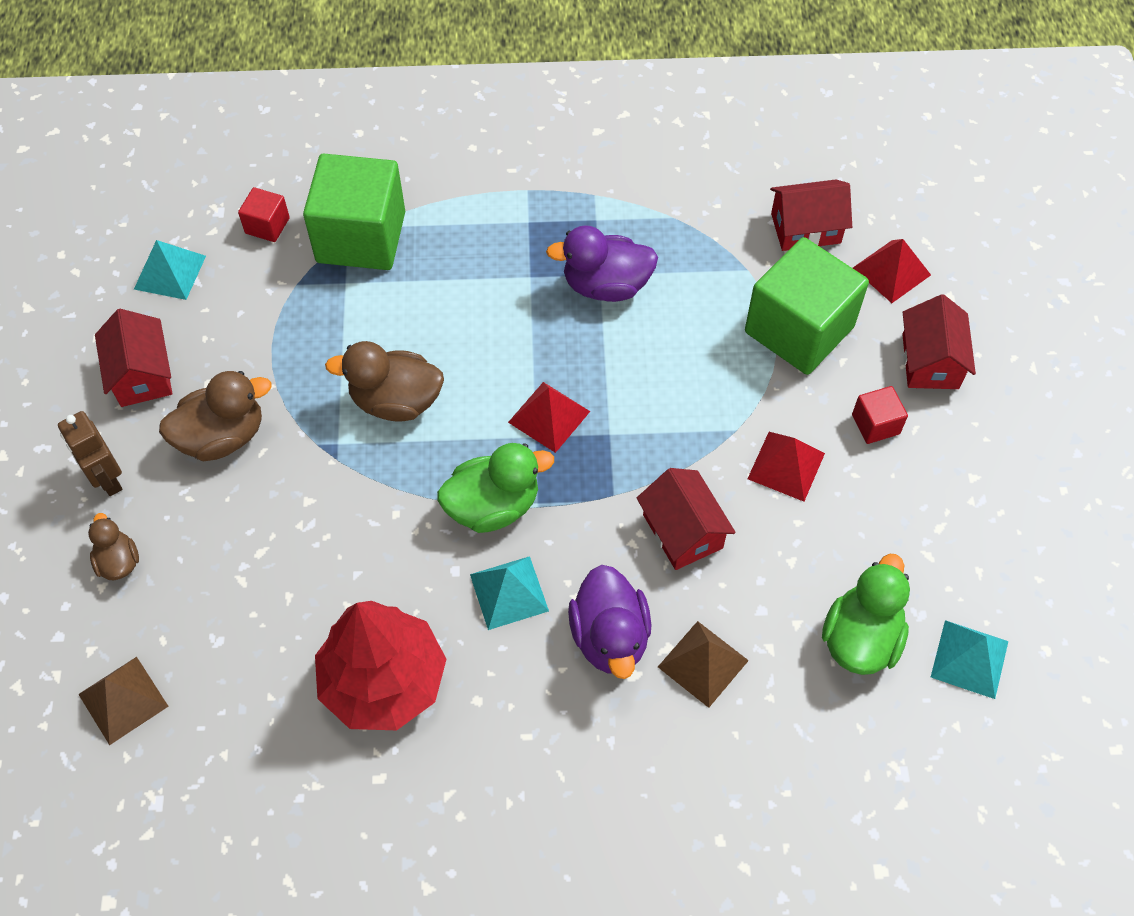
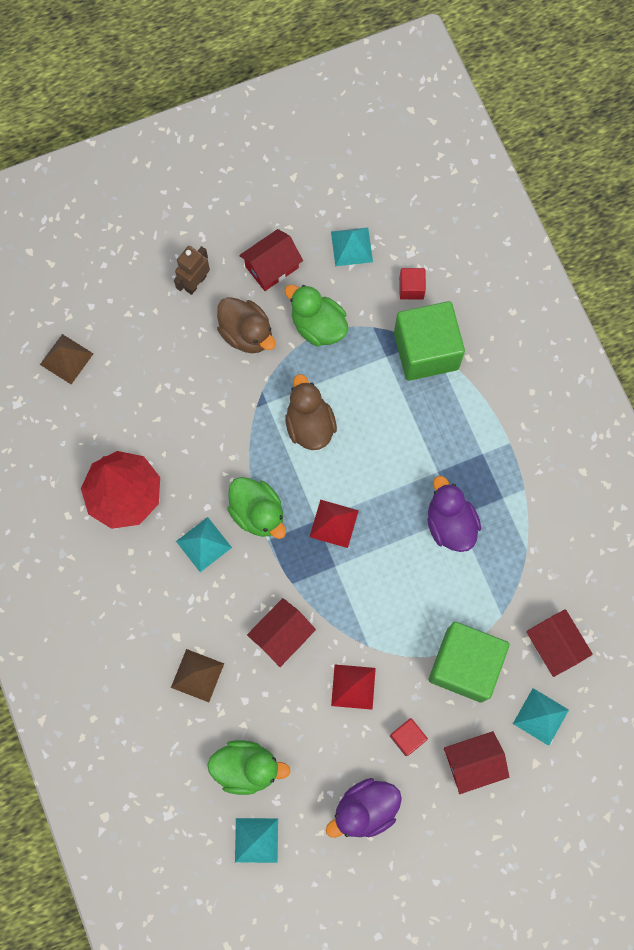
camera: 70 degrees right, 15 degrees up
brown duck [88,513,139,580] -> none
purple duck [568,565,651,679] -> purple duck moved to [326,778,402,838]
red pyramid [853,239,931,303] -> turquoise pyramid [513,688,569,746]
none -> green duck [284,285,348,346]

